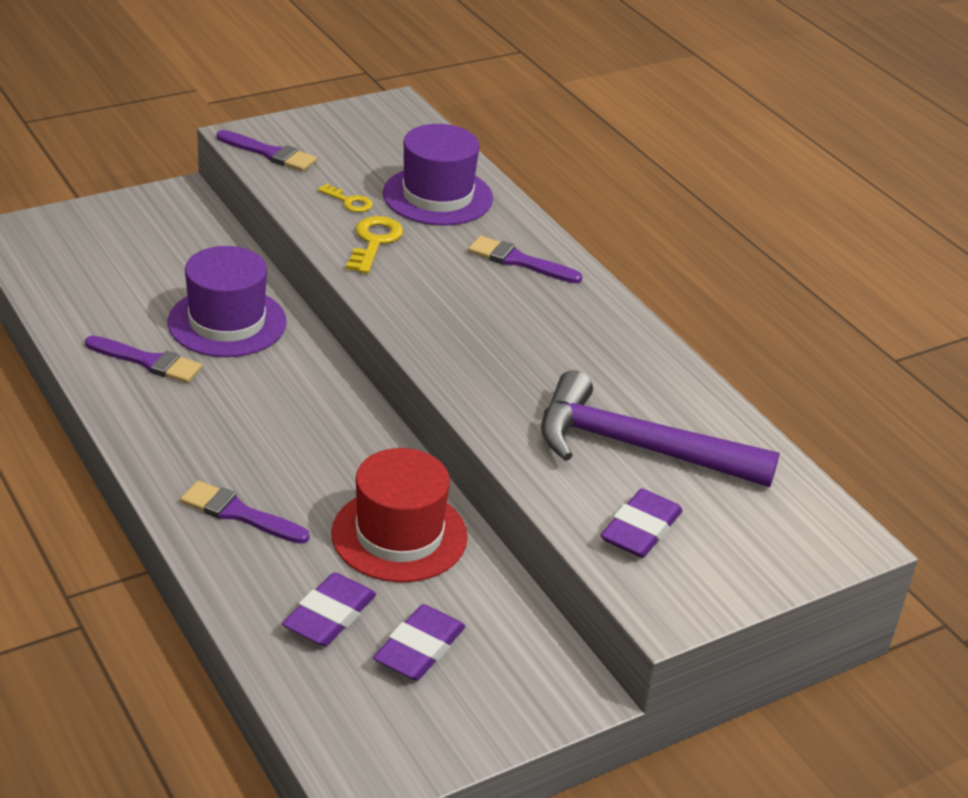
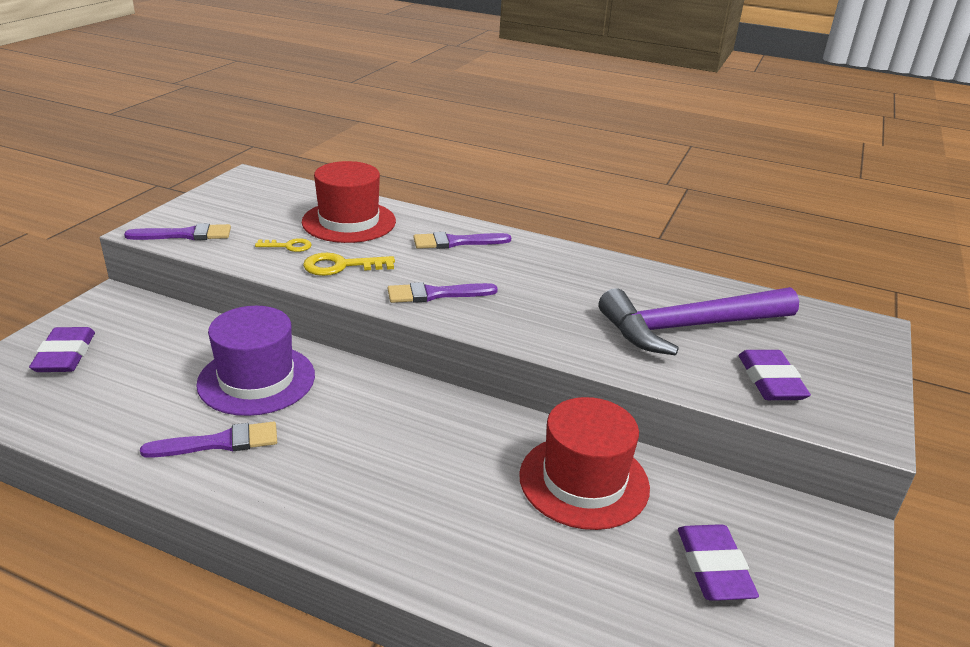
camera: 35 degrees left, 5 degrees down
purple brush [180,481,310,544] -> purple brush moved to [388,282,498,303]
purple eraser [282,572,376,646] -> purple eraser moved to [29,327,95,372]
yellow key [346,216,403,274] -> yellow key turned 75 degrees counterclockwise [303,253,395,276]
purple hat [383,124,493,225] -> red hat [302,161,396,243]

